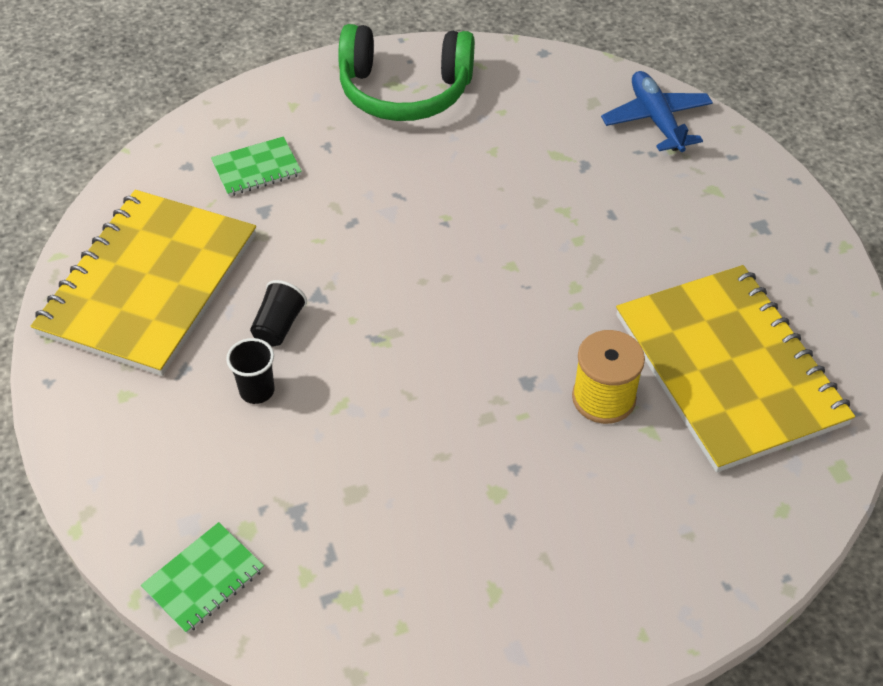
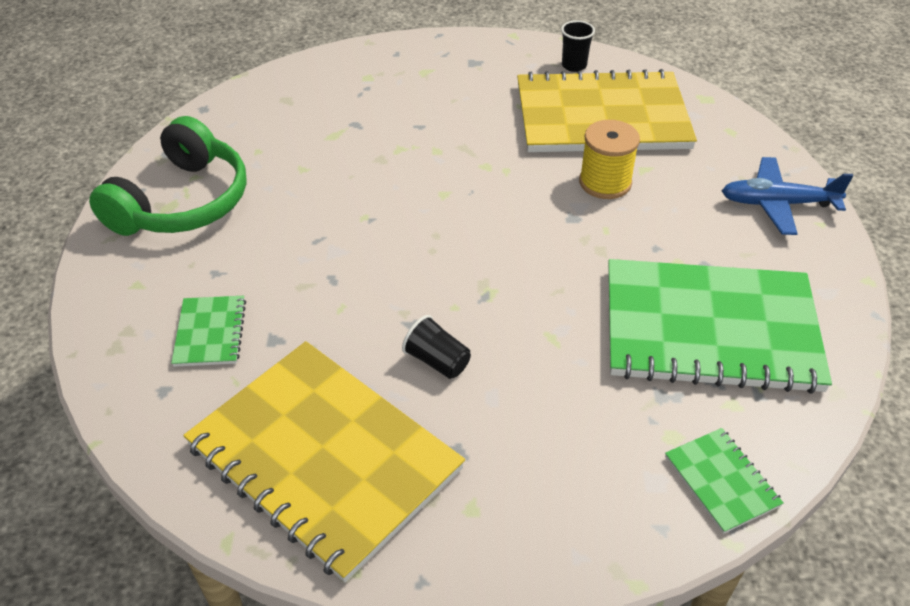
camera: 70 degrees left, 5 degrees down
black cup [226,338,275,404] -> black cup moved to [561,20,595,72]
blue plane [601,71,713,152] -> blue plane moved to [722,157,853,235]
none -> green notebook [608,259,832,394]

